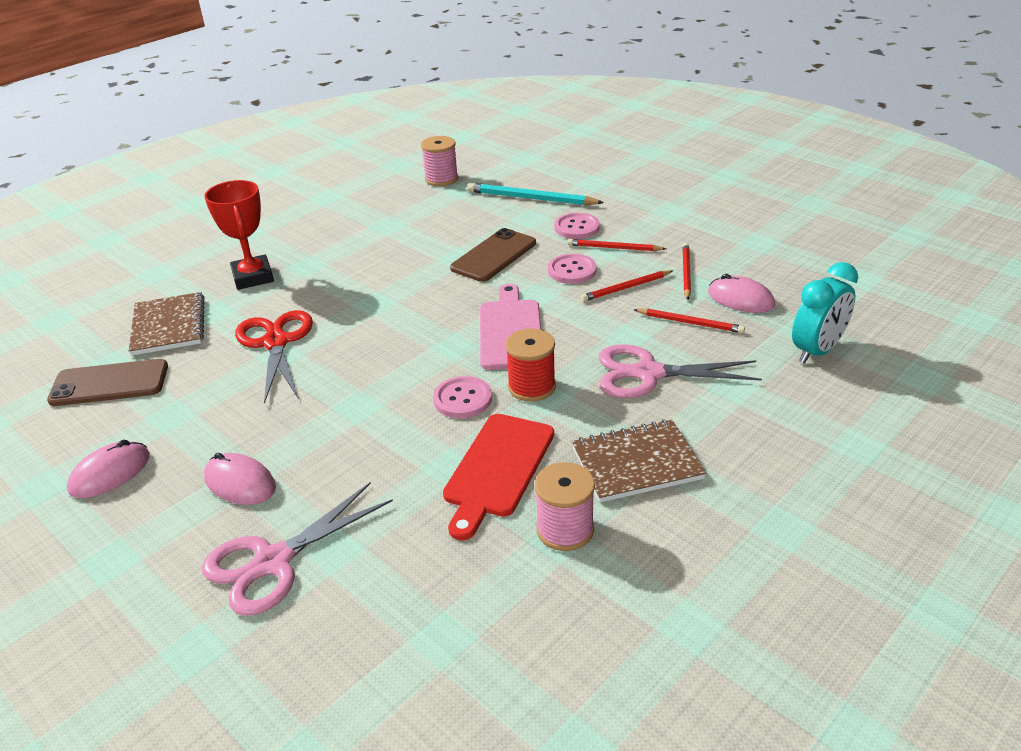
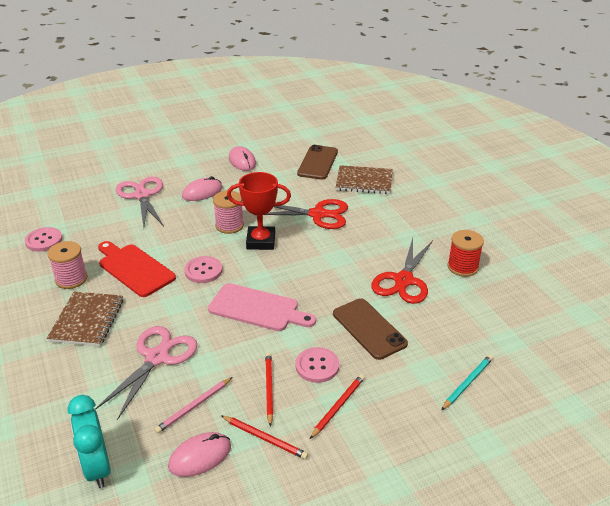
camera: 110 degrees right, 0 degrees up
red trophy [204,180,274,290] -> red trophy moved to [227,172,291,250]
pink spool [421,136,458,186] -> pink spool moved to [213,191,244,234]
turquoise pencil [467,182,604,205] -> turquoise pencil [441,355,493,410], size x0.63
red spool [505,328,556,402] -> red spool moved to [448,230,484,277]
pink button [554,213,600,239] -> pink button moved to [25,227,62,252]
red pencil [633,308,745,333] -> pink pencil [154,377,233,434]
none -> red scissors [371,238,433,304]

